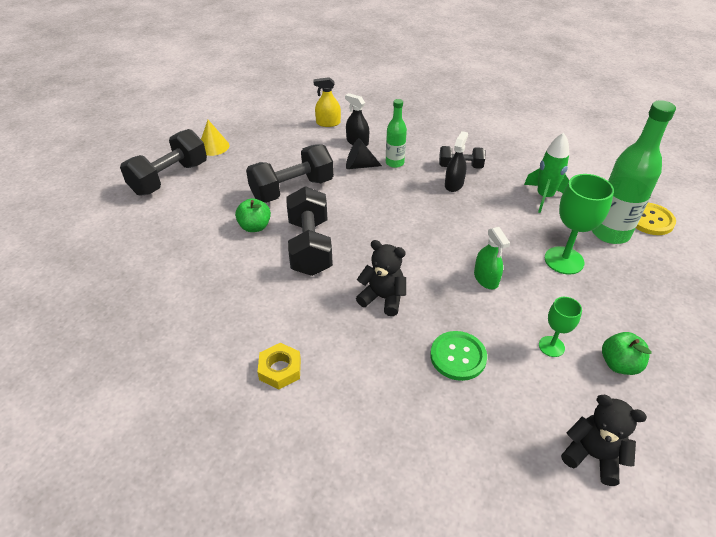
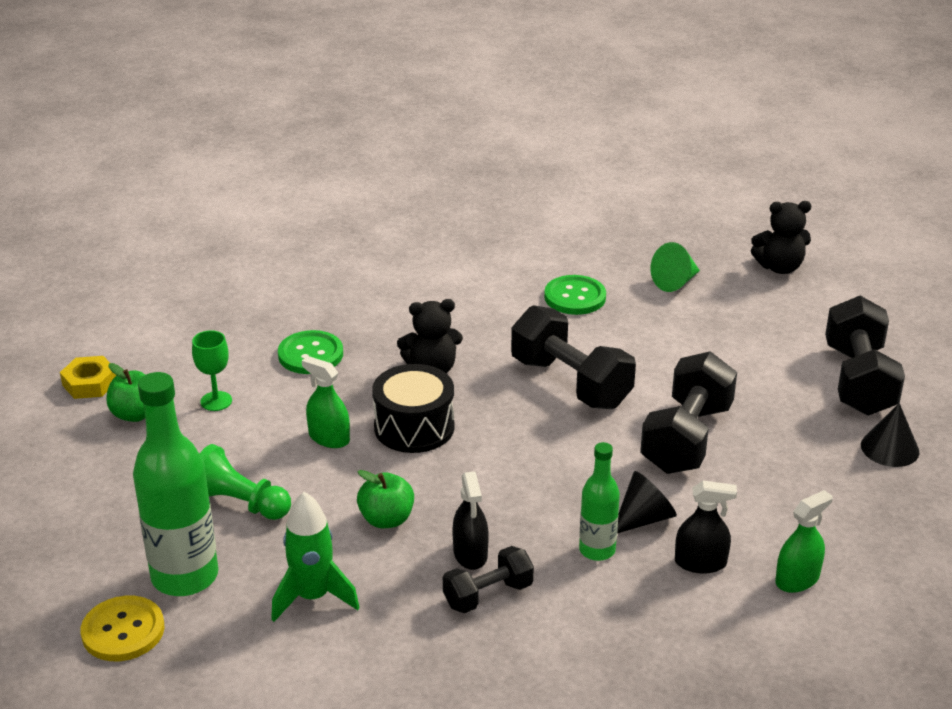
camera: 145 degrees right, 10 degrees down
yellow cone [201,120,229,156] -> black cone [861,403,920,467]
green apple [235,198,271,232] -> green apple moved to [357,470,414,528]
yellow nut [258,343,301,389] -> yellow nut moved to [60,356,117,399]
yellow spray bottle [314,77,341,127] -> green spray bottle [775,490,833,593]
green goblet [545,174,614,275] -> green pawn [200,444,291,520]
black teddy bear [561,394,647,486] -> black teddy bear moved to [751,201,812,274]
none -> black drum [372,364,454,453]
none -> green button [544,275,606,315]
none -> green cone [650,242,700,292]

